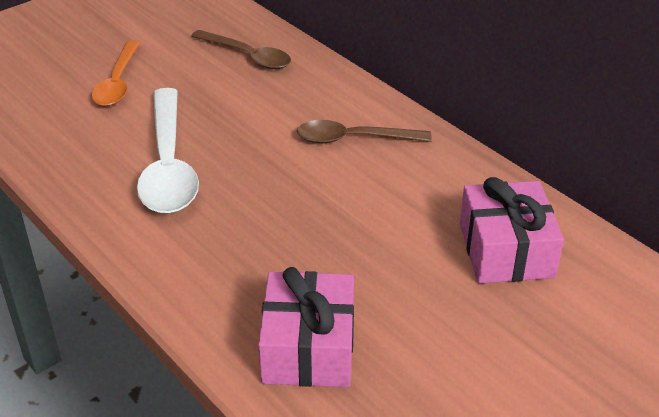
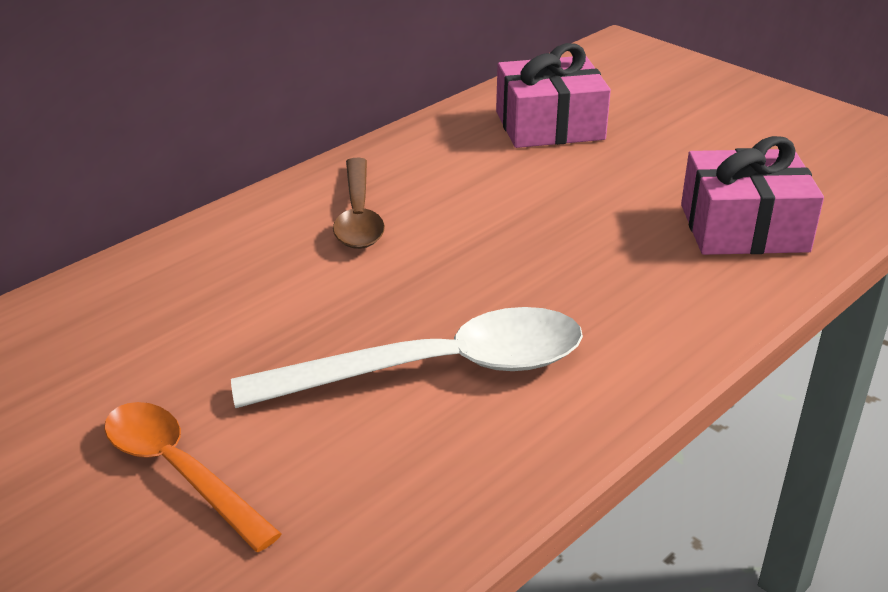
camera: 95 degrees left, 5 degrees down
orange spoon [92,41,140,106] -> orange spoon turned 135 degrees counterclockwise [104,402,282,552]
brown spoon [191,30,291,69] -> none

